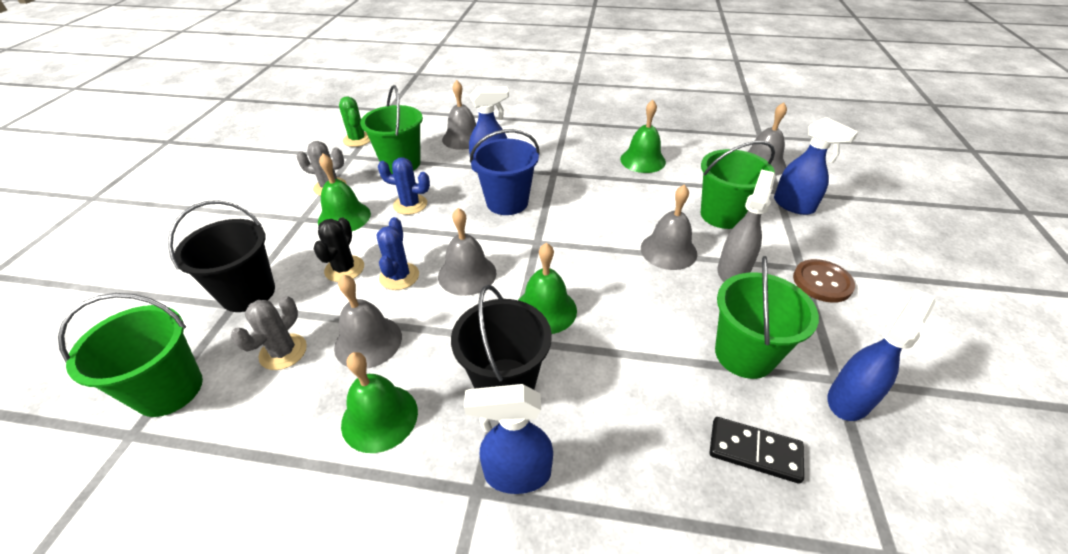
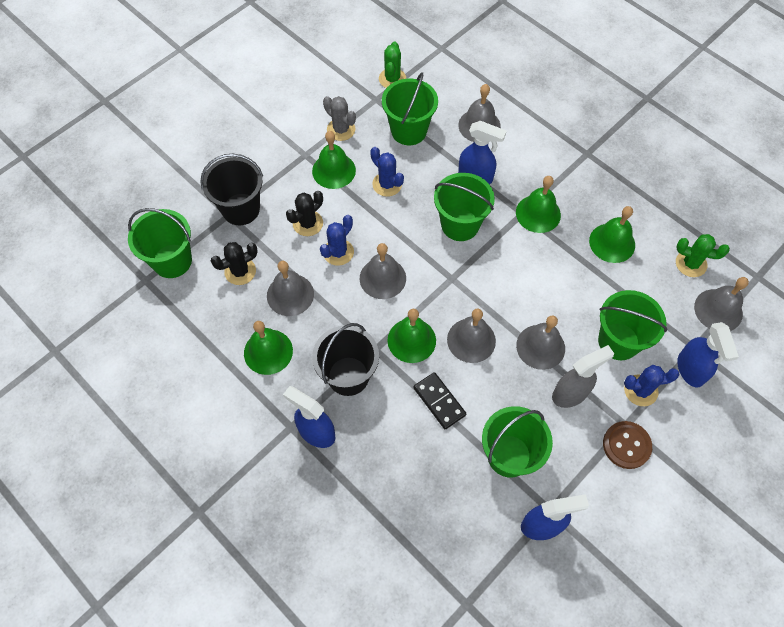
camera: 35 degrees right, 20 degrees up
grey cactus [231,296,307,370] -> black cactus [211,242,258,285]
blue bucket [470,129,540,215] -> green bucket [434,173,495,241]
black domino [709,417,804,484] -> black domino moved to [413,372,466,429]
none -> grey bell [447,309,496,363]
none -> green bell [516,176,561,233]
none -> blue cactus [624,365,680,406]
none -> green cactus [676,234,730,277]

